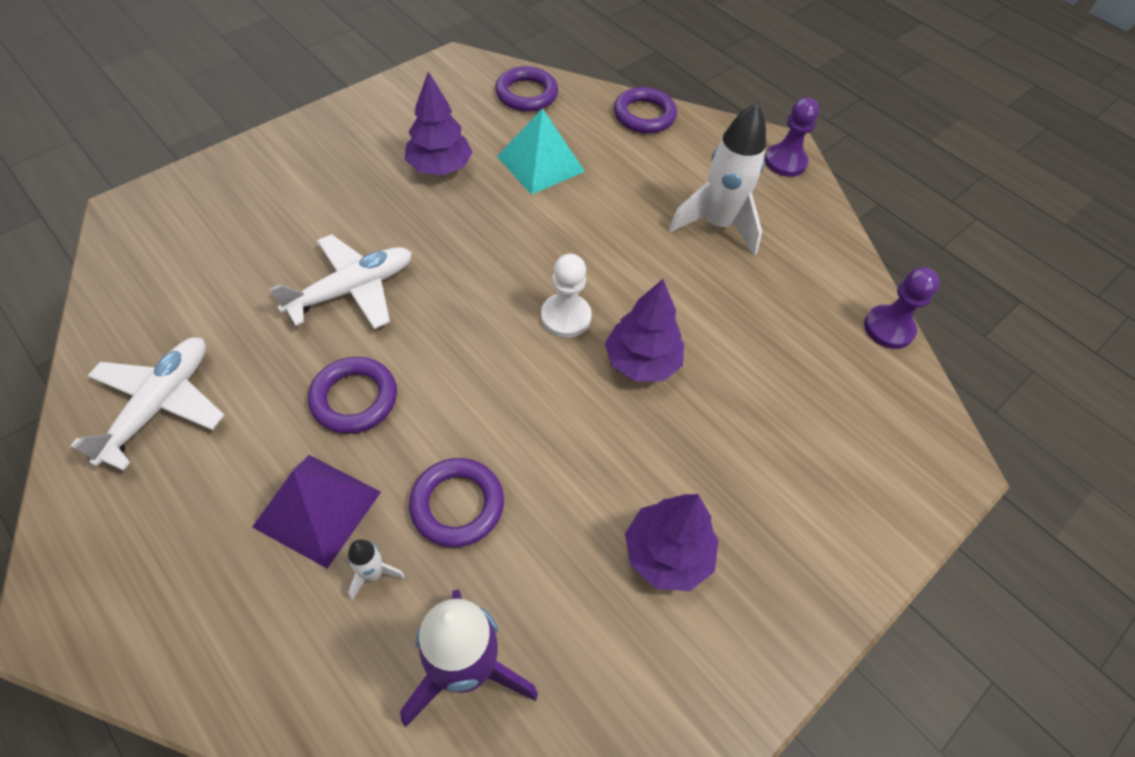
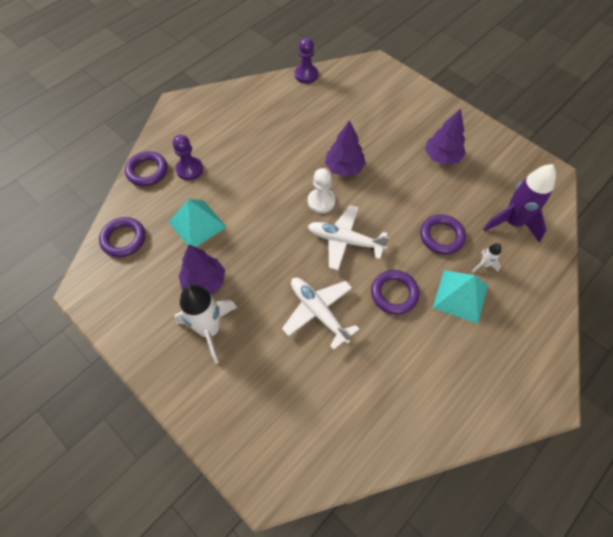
camera: 90 degrees left, 5 degrees up
white plane [71,337,224,471] -> white plane moved to [308,205,390,270]
purple pyramid [252,455,381,568] -> turquoise pyramid [433,270,488,324]
white rocket [669,102,766,256] -> white rocket moved to [174,284,237,364]
purple pawn [765,97,819,177] -> purple pawn moved to [173,135,203,180]

